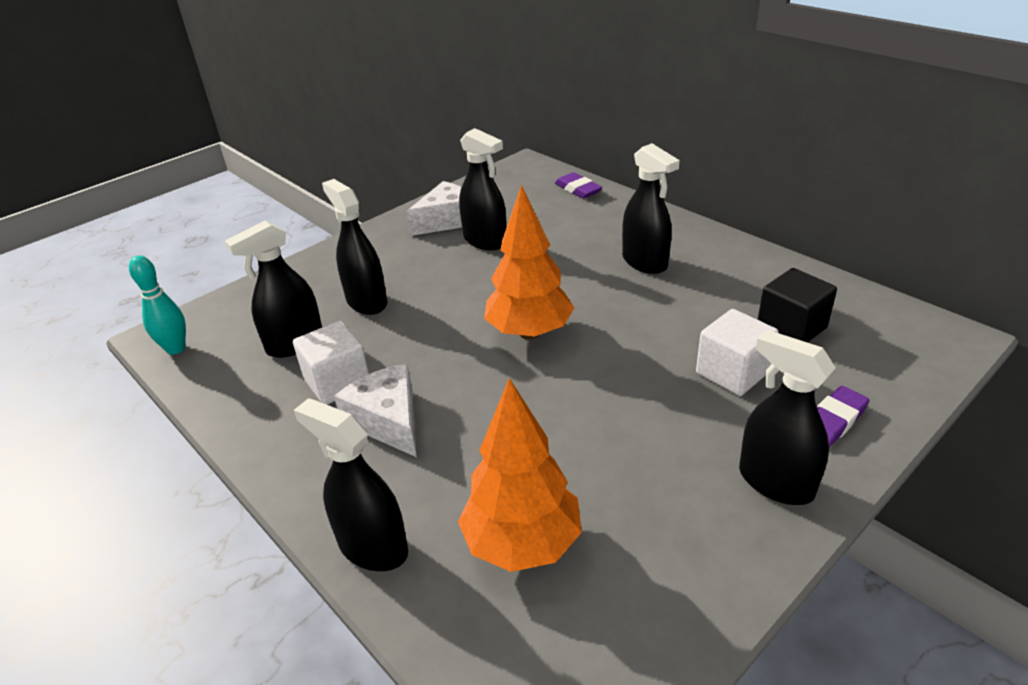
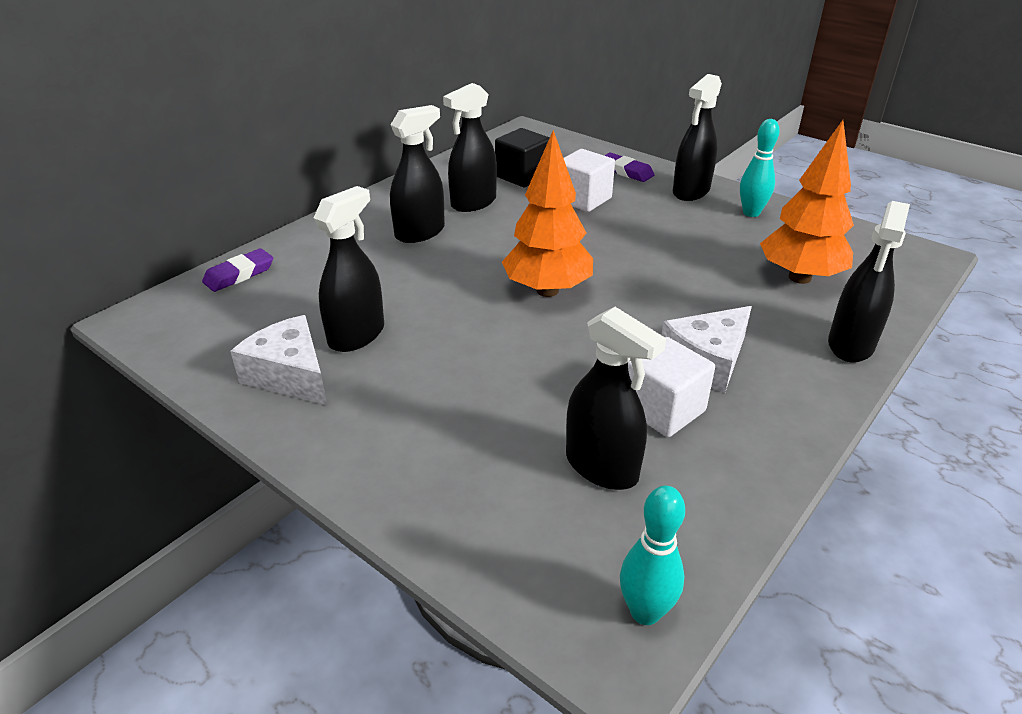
camera: 100 degrees left, 0 degrees up
black spray bottle [322,179,387,315] -> black spray bottle moved to [443,83,497,212]
none -> turquoise bowling pin [740,119,780,217]

